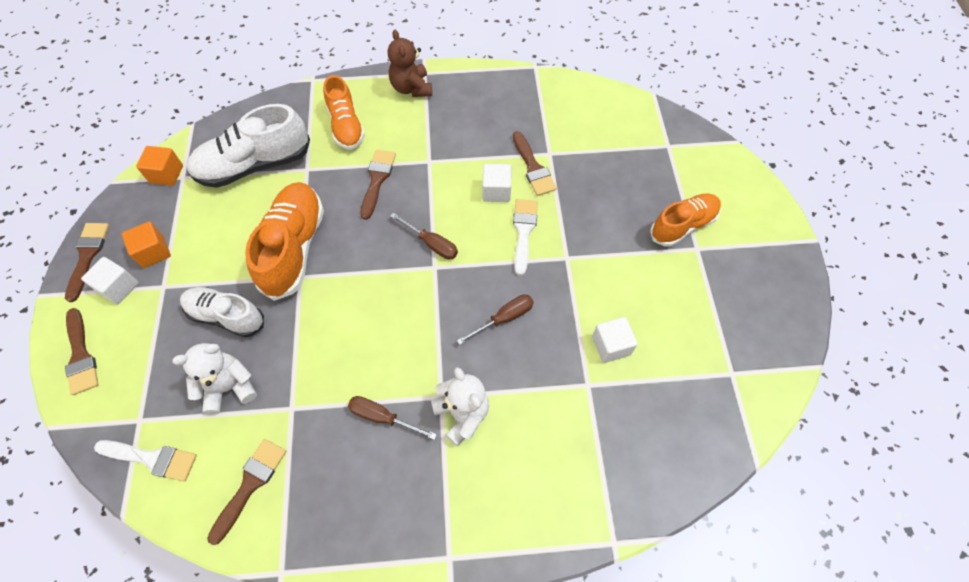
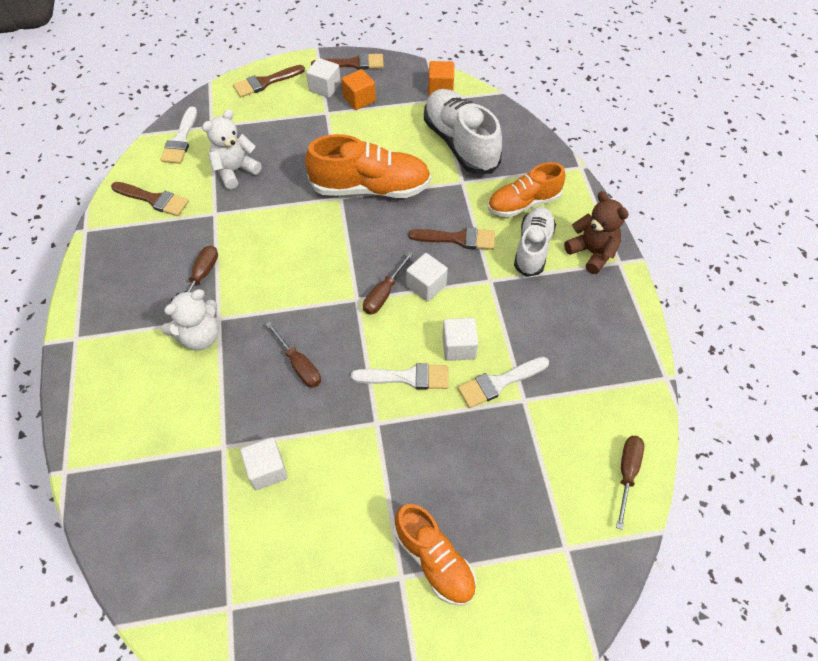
camera: 85 degrees right, 5 degrees down
white teddy bear [172,343,257,415] -> white teddy bear turned 105 degrees counterclockwise [202,109,262,189]
white shoe [180,287,264,338] -> white shoe moved to [514,207,556,277]
brown teddy bear [388,30,432,97] -> brown teddy bear turned 75 degrees clockwise [564,191,629,274]
brown brush [513,131,557,196] -> white brush [458,357,549,408]
none -> white cube [406,253,448,302]
none -> brown screwdriver [616,436,644,530]

